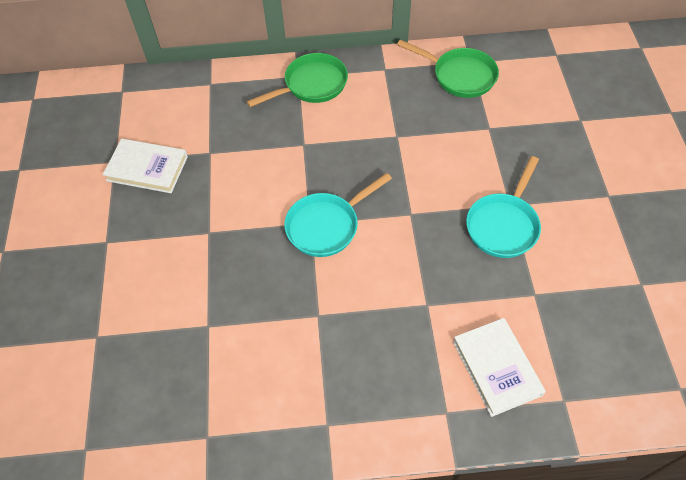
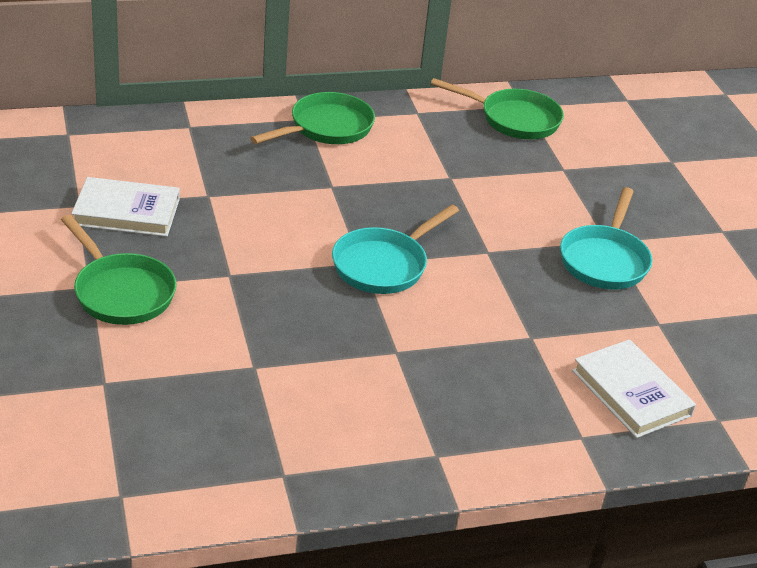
camera: 15 degrees left, 20 degrees down
none -> green pan [61,215,177,325]

